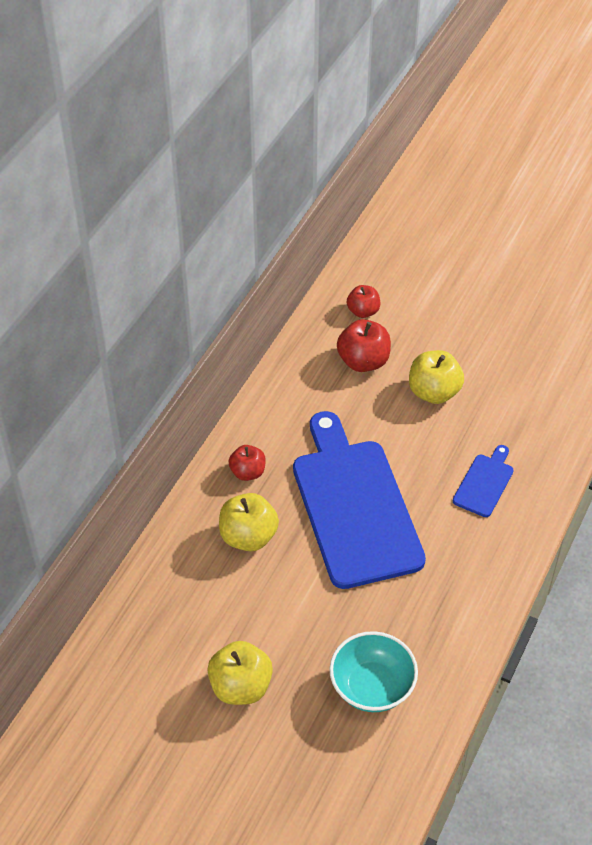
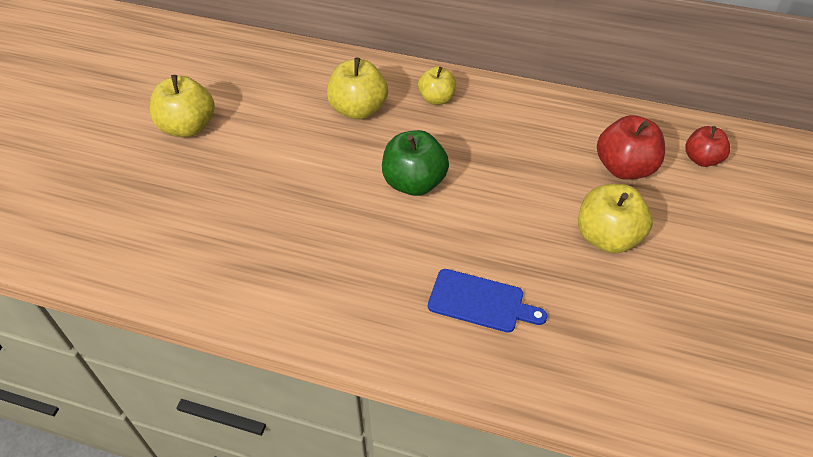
camera: 80 degrees right, 0 degrees up
red apple [229,445,266,481] -> yellow apple [418,67,456,105]
blue cutting board [293,411,426,589] -> green apple [382,130,449,196]
turquoise bowl [330,631,418,712] -> none

